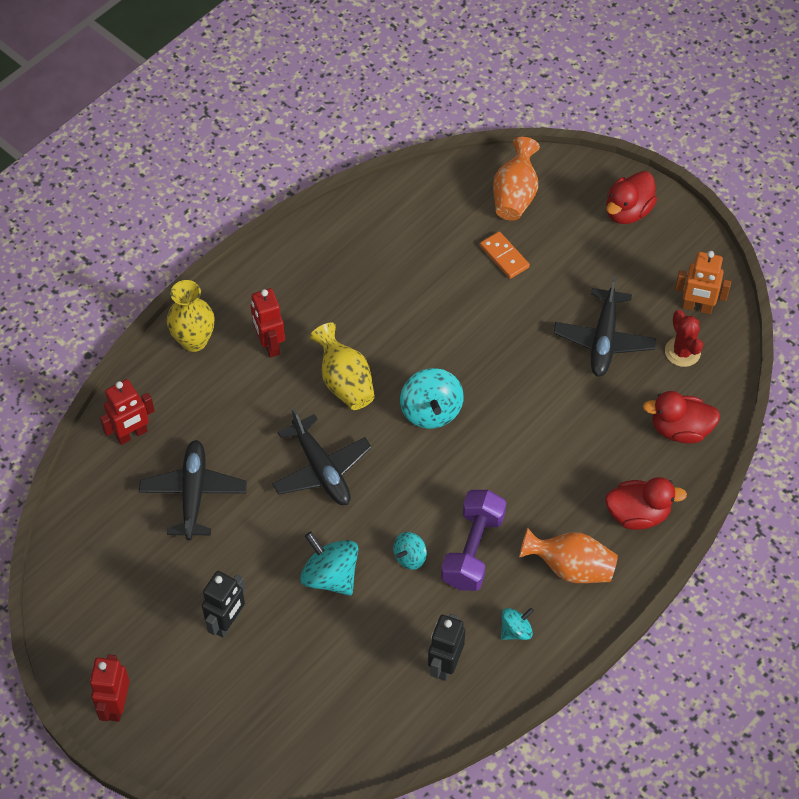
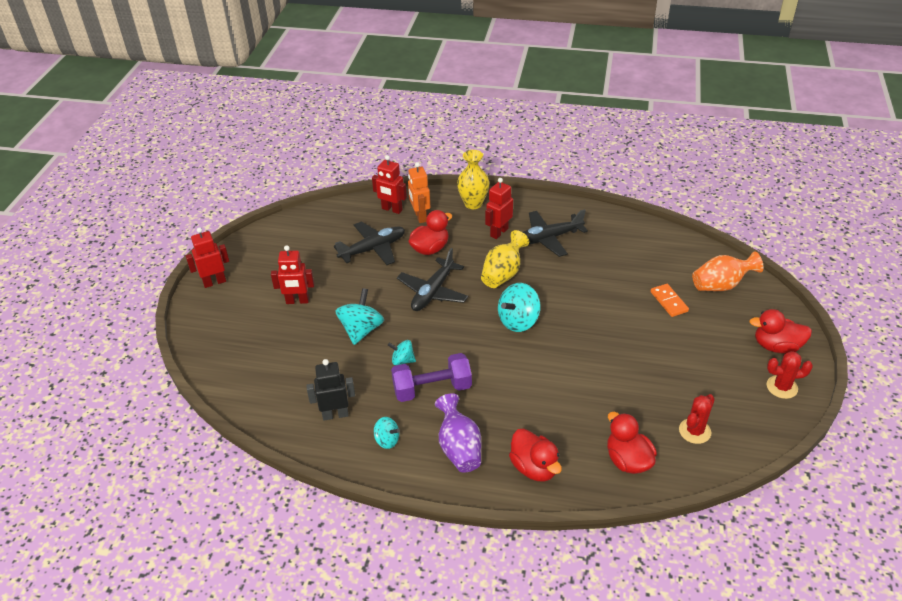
camera: 60 degrees right, 15 degrees down
black robot [202,571,245,638] -> red robot [271,245,314,304]
orange domino [480,231,530,279] -> orange domino turned 45 degrees counterclockwise [651,284,689,317]
orange vase [519,527,618,583] -> purple vase [435,393,481,473]
black plane [553,276,656,377] -> black plane moved to [523,209,588,257]
orange robot [675,251,731,314] -> orange robot moved to [408,162,430,223]
none -> red duck [408,210,452,255]
none -> red cactus [767,351,813,399]

